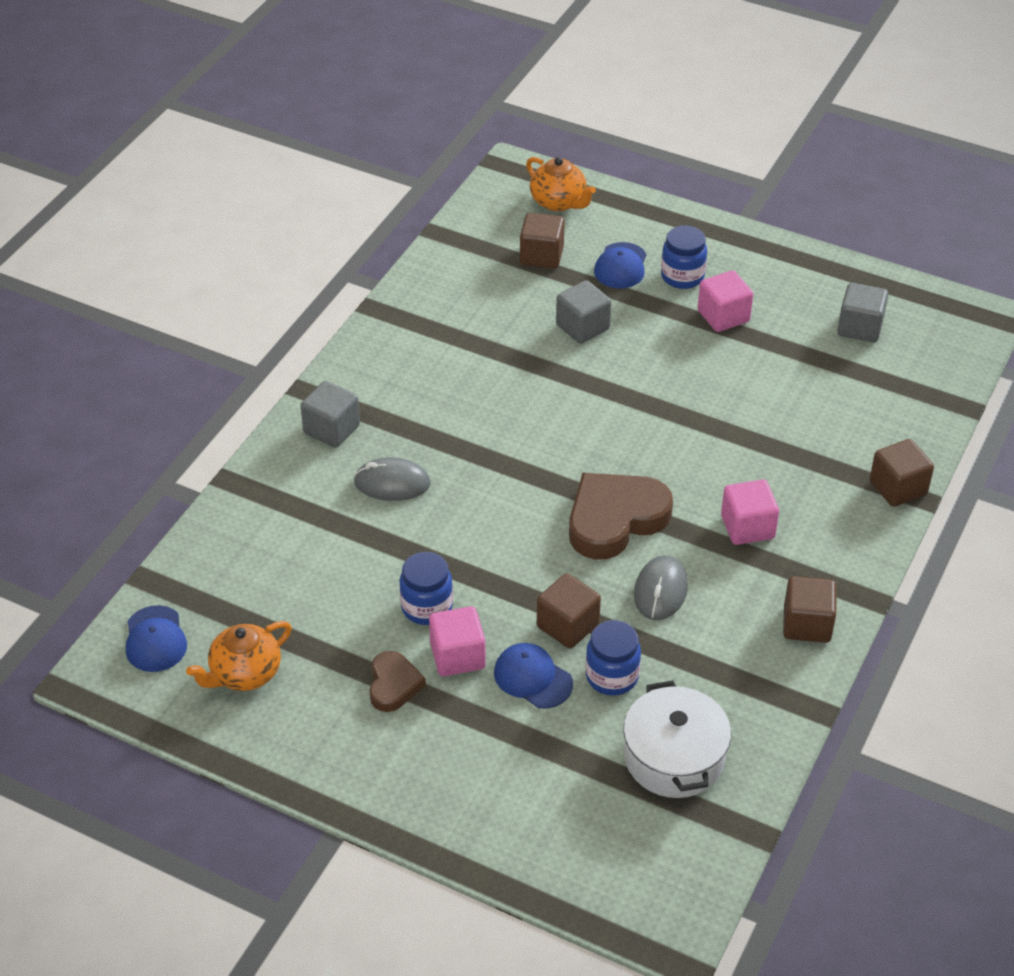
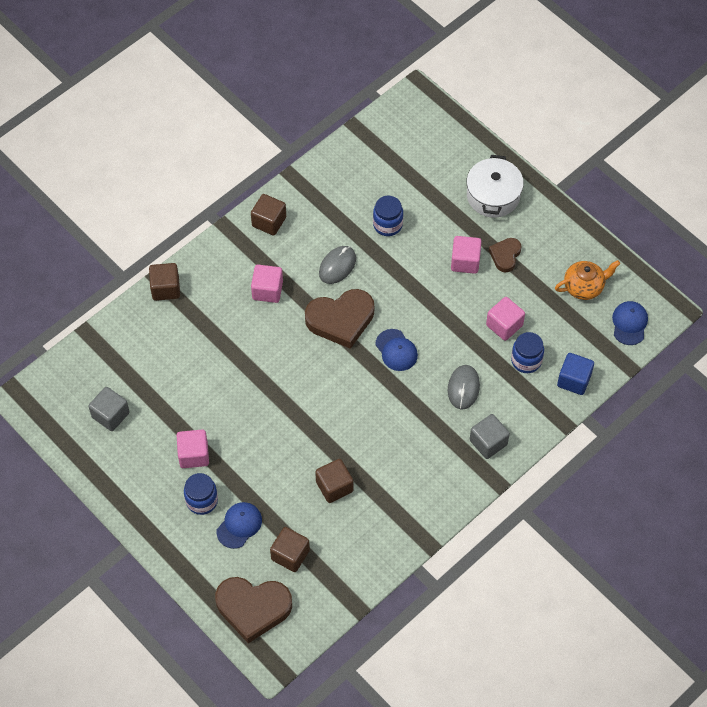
camera: 160 degrees left, 15 degrees up
grey mouse [354,457,431,501] -> grey mouse turned 75 degrees clockwise [448,365,480,409]
blue jar [399,552,453,625] -> blue jar moved to [511,332,544,373]
blue cap [494,643,573,708] -> blue cap moved to [375,329,418,371]
orange teapot [526,157,596,211] -> brown heart [215,577,292,643]
brown cube [537,573,601,649] -> brown cube moved to [315,459,353,503]
grey cube [556,280,611,344] -> none
white pot [623,680,731,798] -> white pot moved to [466,155,524,218]
none -> pink cube [486,297,525,341]
none -> blue cube [557,353,594,395]

